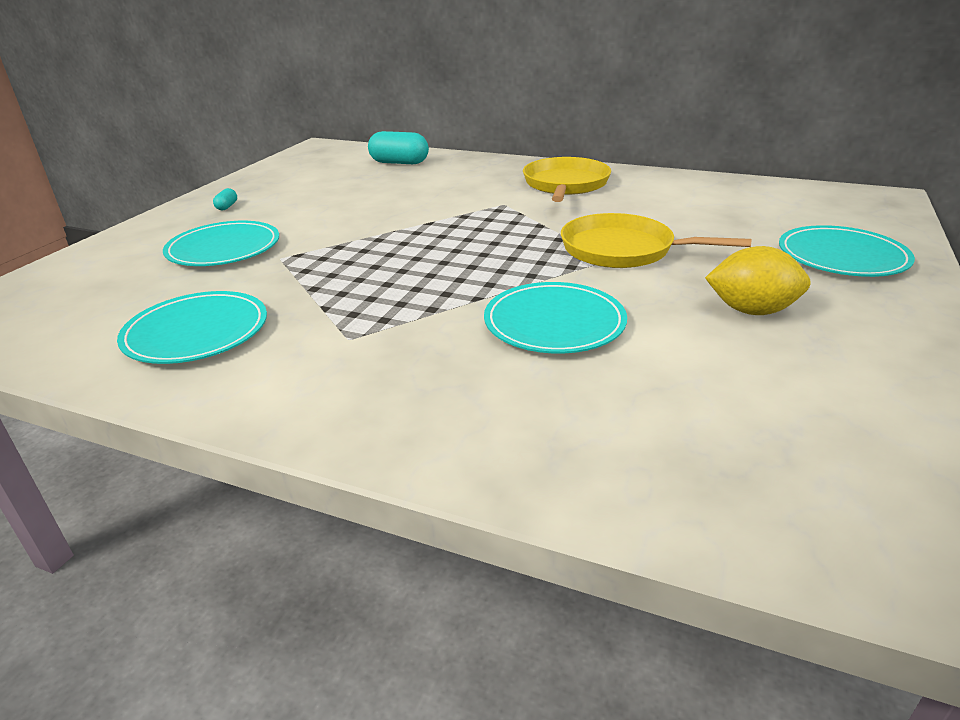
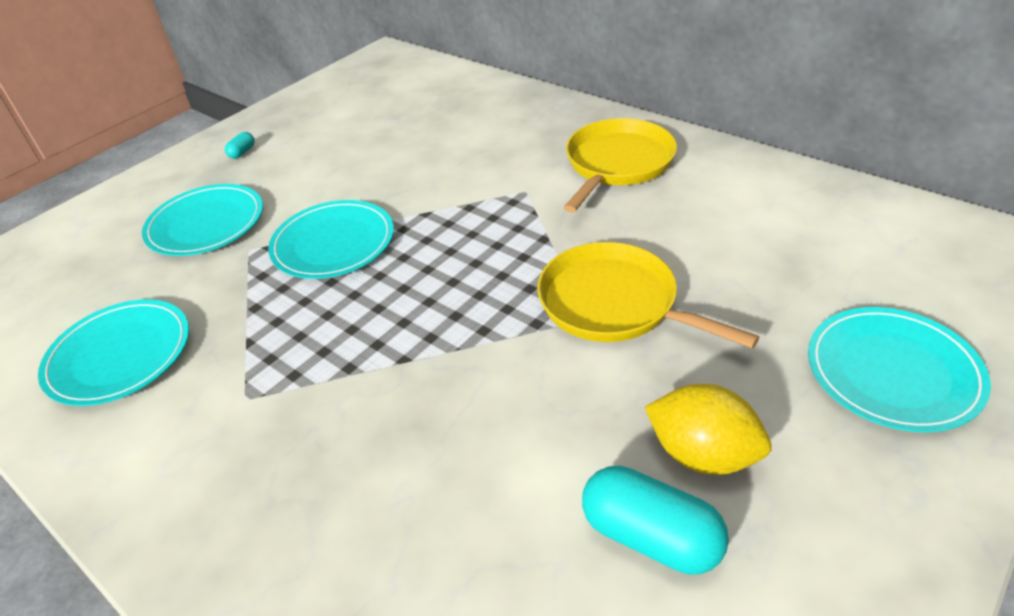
camera: 20 degrees right, 10 degrees up
turquoise capsule [368,131,429,164] -> turquoise capsule moved to [582,466,729,574]
turquoise plate [484,282,627,354] -> turquoise plate moved to [268,200,394,279]

